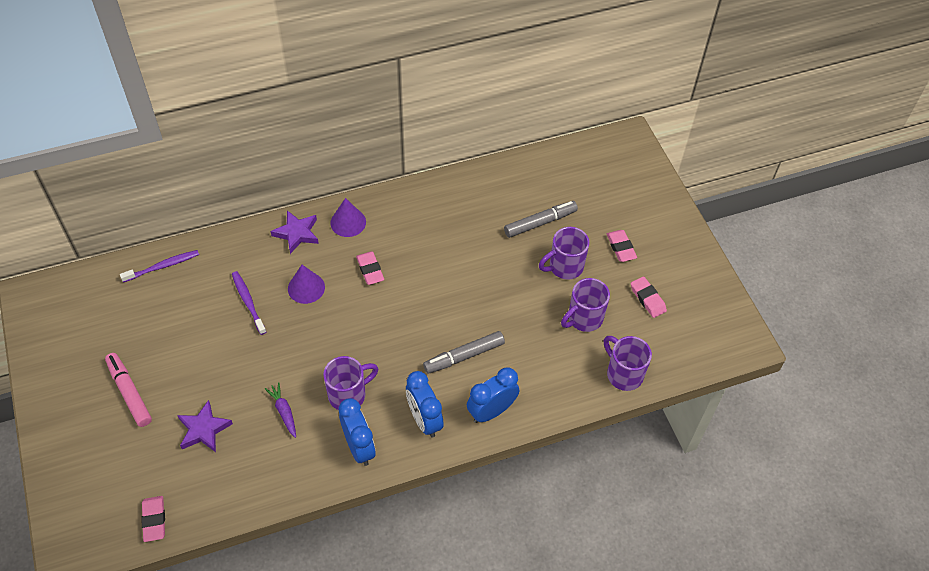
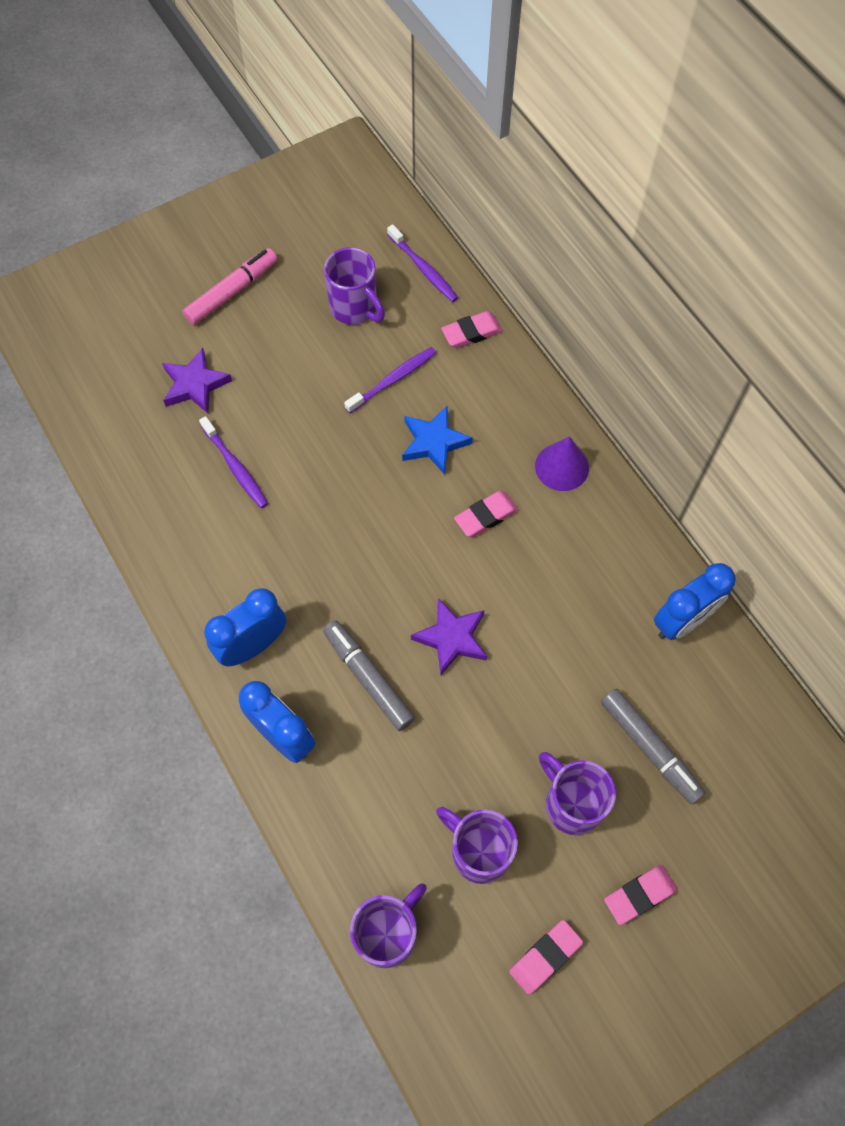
camera: 80 degrees right, 10 degrees up
pink eraser [141,496,165,542] -> pink eraser moved to [441,311,503,348]
purple carrot [265,382,296,438] -> purple toothbrush [199,416,268,508]
purple star [270,210,319,254] -> purple star moved to [411,598,487,675]
purple cone [288,265,325,304] -> blue star [402,406,473,475]
purple mug [323,356,379,410] -> purple mug moved to [324,247,385,325]
blue clock [339,398,376,466] -> blue clock moved to [654,563,736,640]

